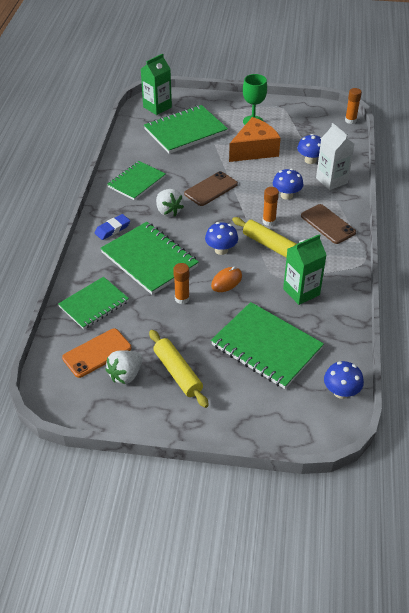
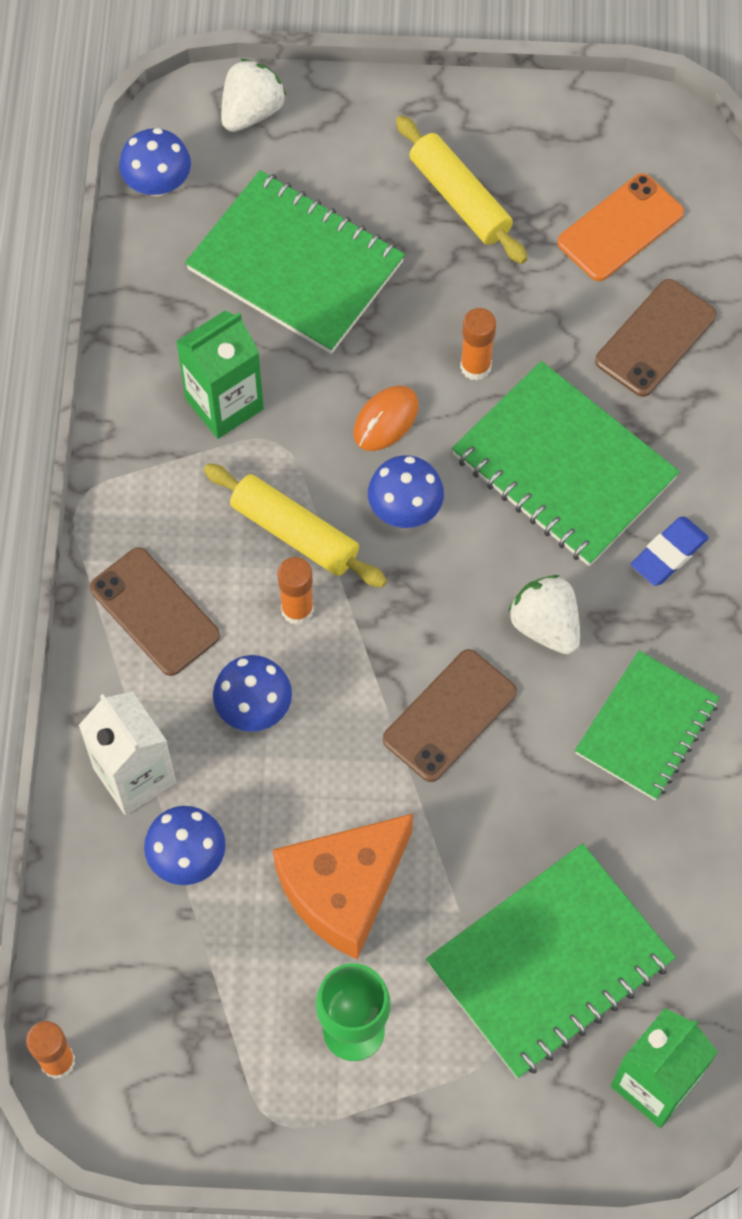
camera: 175 degrees right, 20 degrees up
green notebook [58,277,129,329] -> brown phone [595,279,717,397]
white strawberry [105,350,143,384] -> white strawberry moved to [221,59,286,132]

